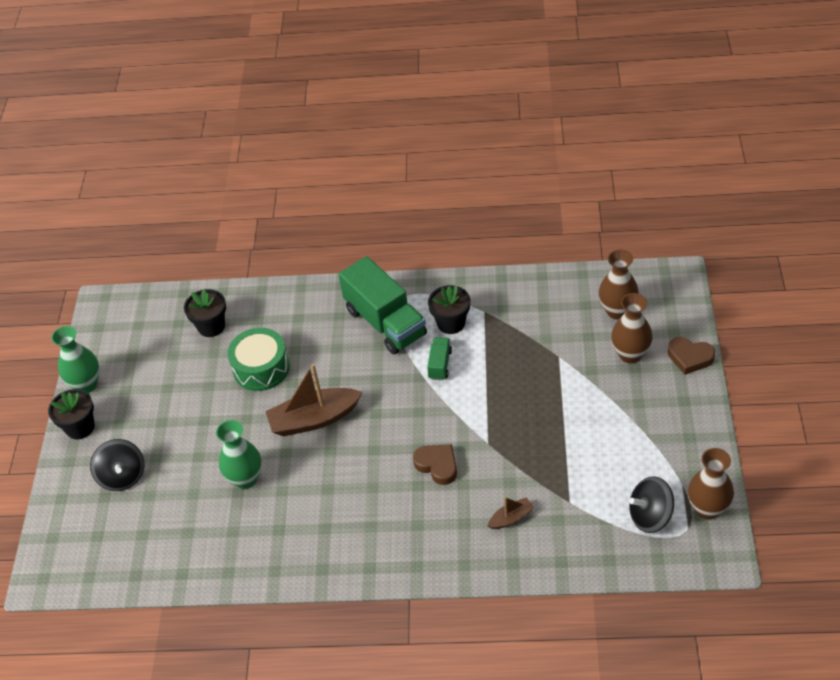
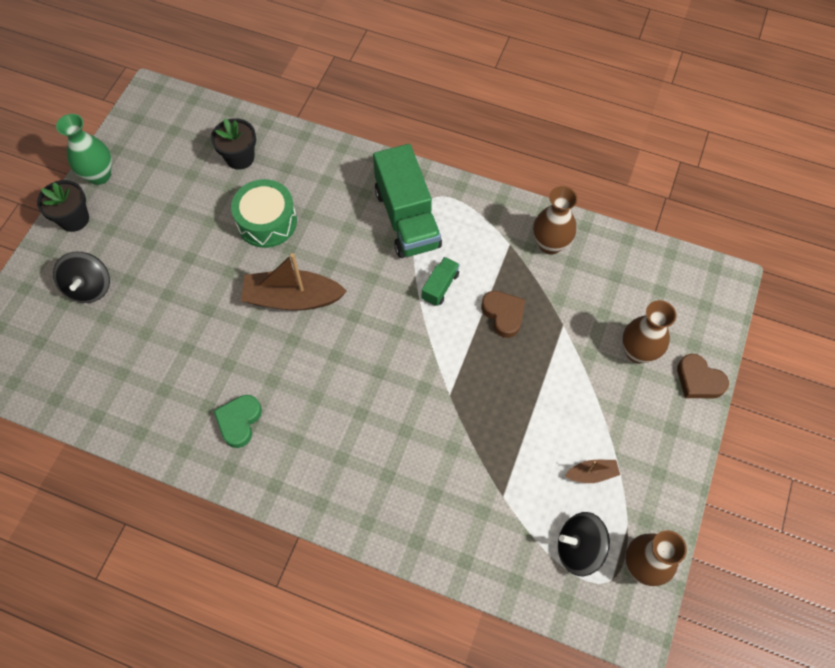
camera: 15 degrees right, 15 degrees up
green vase [216,420,262,489] -> none
brown heart [413,444,457,485] -> brown heart moved to [481,291,525,338]
black flower pot [428,285,470,334] -> none
brown boat [488,497,534,529] -> brown boat moved to [565,460,620,483]
brown vase [599,249,639,320] -> brown vase moved to [533,186,578,255]
none -> green heart [214,395,262,448]

